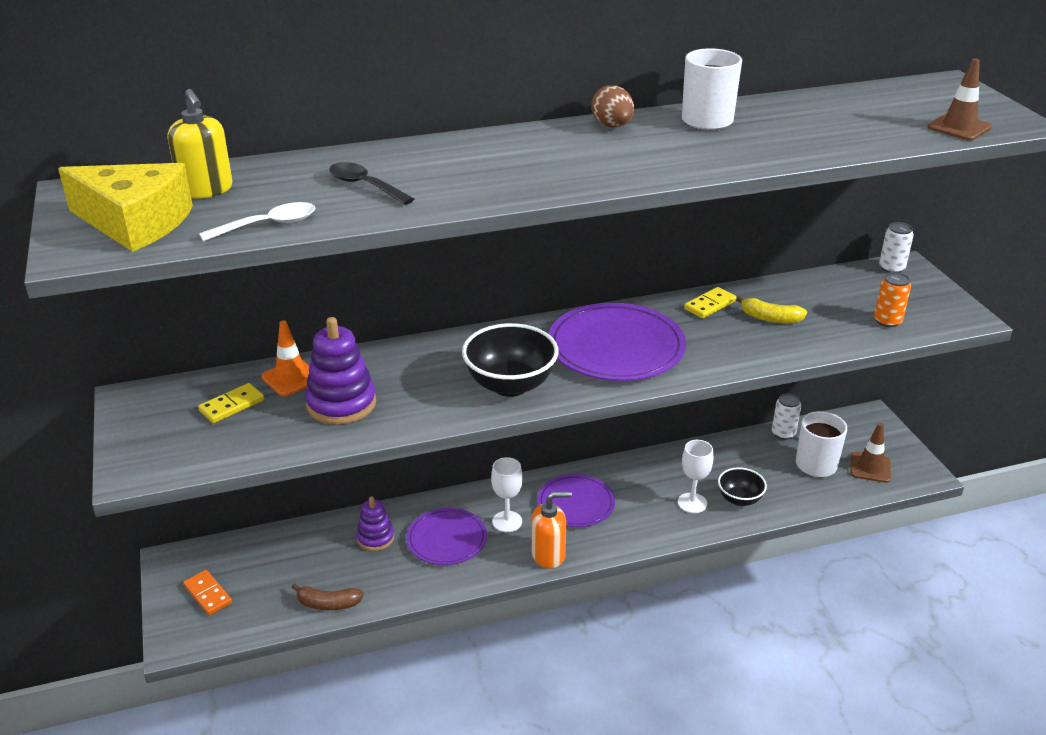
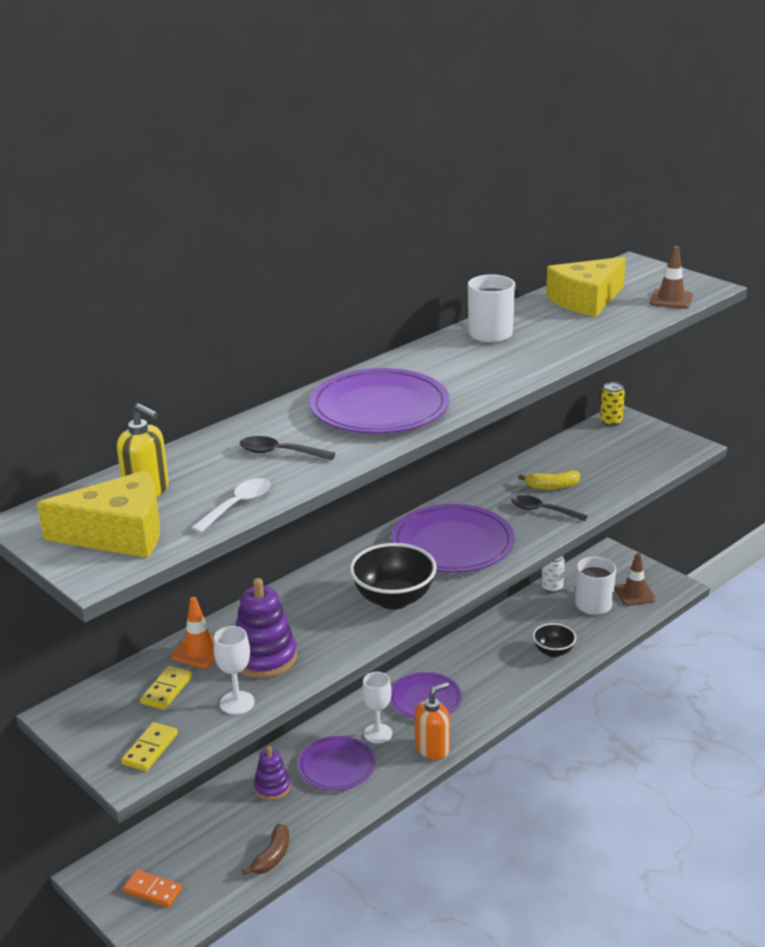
camera: 25 degrees left, 5 degrees down
brown banana [292,583,364,610] -> brown banana turned 45 degrees counterclockwise [242,824,289,875]
brown egg [591,85,634,128] -> none
white goblet [678,440,713,513] -> white goblet moved to [213,626,255,715]
yellow domino [684,287,737,318] -> yellow domino moved to [121,722,178,771]
orange can [874,272,911,327] -> none
white can [879,222,914,273] -> yellow can [600,382,625,426]
none -> purple plate [309,368,449,434]
none -> black spoon [511,495,588,521]
none -> yellow cheese [546,257,626,317]

